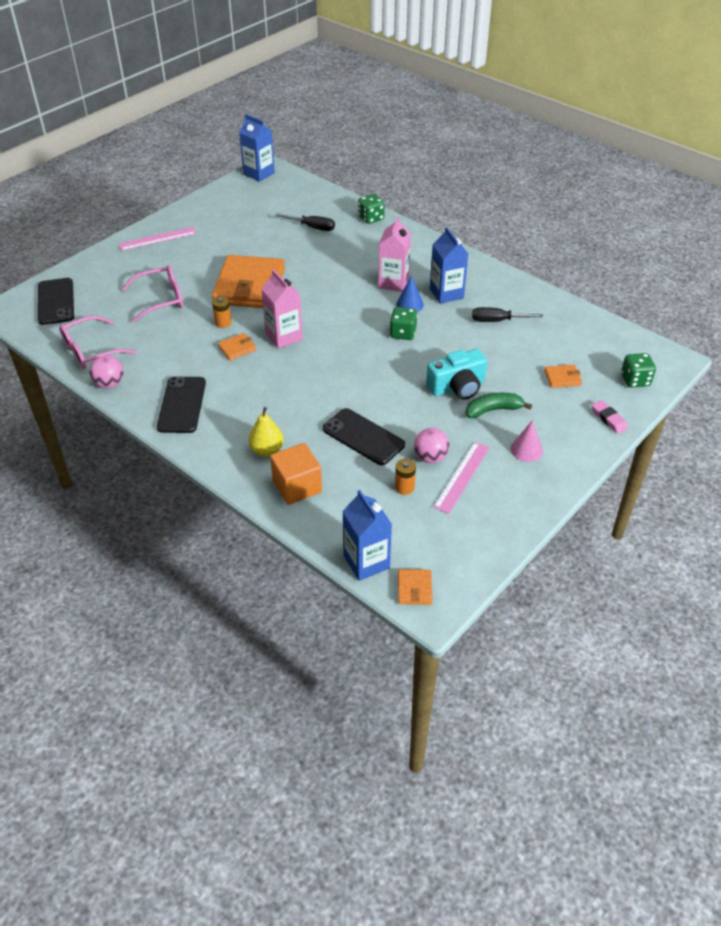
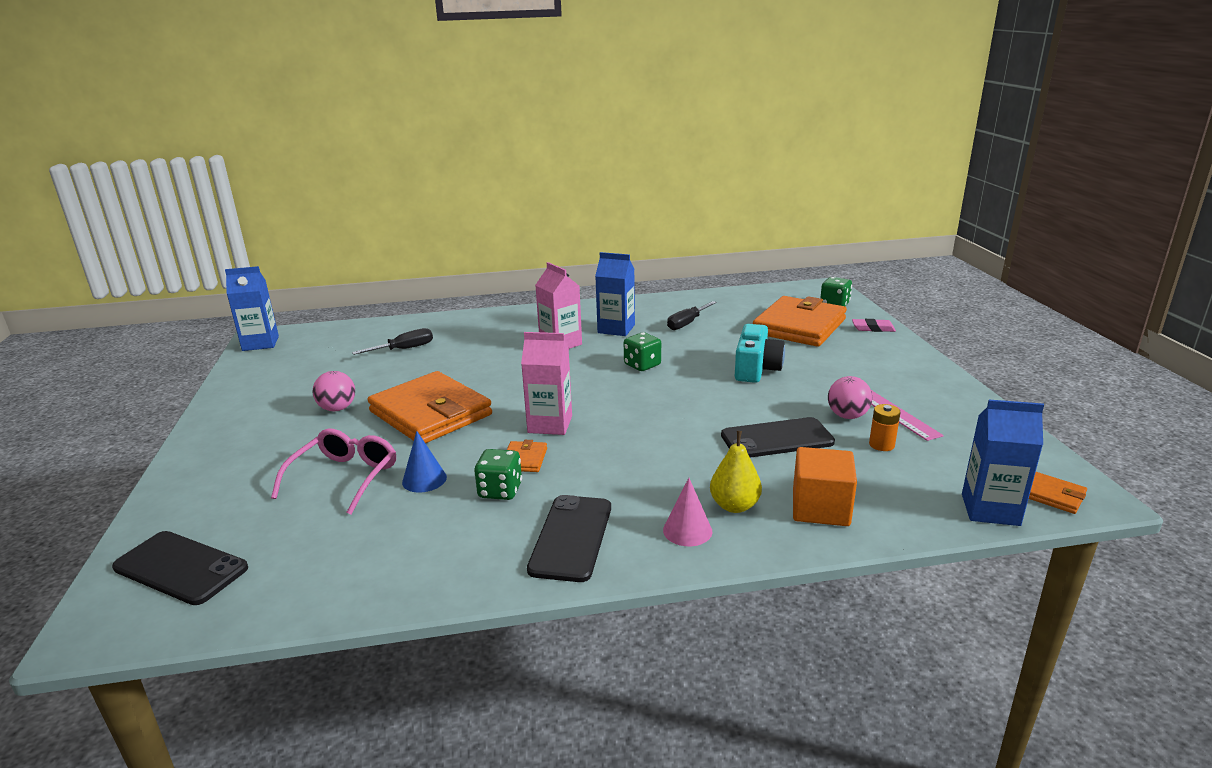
camera: 50 degrees left, 20 degrees down
pink glasses [59,316,136,369] -> none
pink ball [90,355,124,388] -> pink ball moved to [312,371,355,411]
pink ruler [119,227,197,251] -> none
black phone [157,376,206,433] -> black phone turned 60 degrees clockwise [527,495,611,582]
orange battery [212,296,232,328] -> none
green dice [358,194,385,224] -> green dice moved to [474,449,522,500]
blue cone [396,275,424,312] -> blue cone moved to [402,431,447,493]
green banana [466,393,532,418] -> none
pink cone [510,420,543,462] -> pink cone moved to [663,478,712,546]
orange wallet [544,365,582,388] -> orange wallet [753,296,847,347], size x2.46

